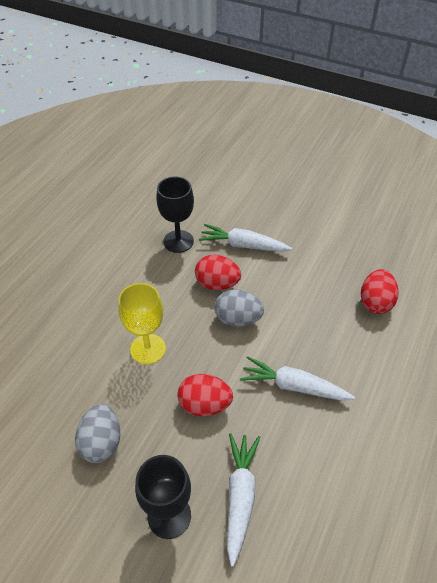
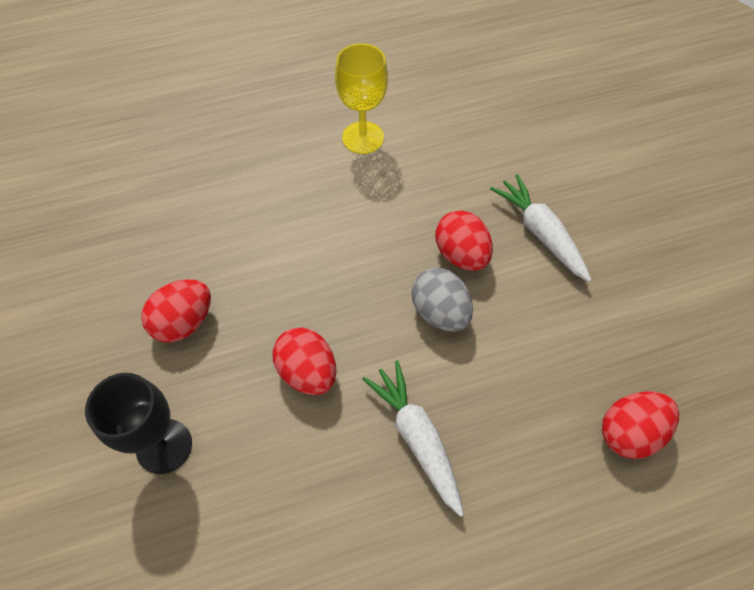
camera: 45 degrees right, 10 degrees up
grey egg [75,404,120,463] -> red egg [141,279,211,343]
yellow goblet [118,283,166,364] -> yellow goblet moved to [335,43,388,154]
black goblet [156,176,194,253] -> none
white carrot [227,433,260,567] -> none

